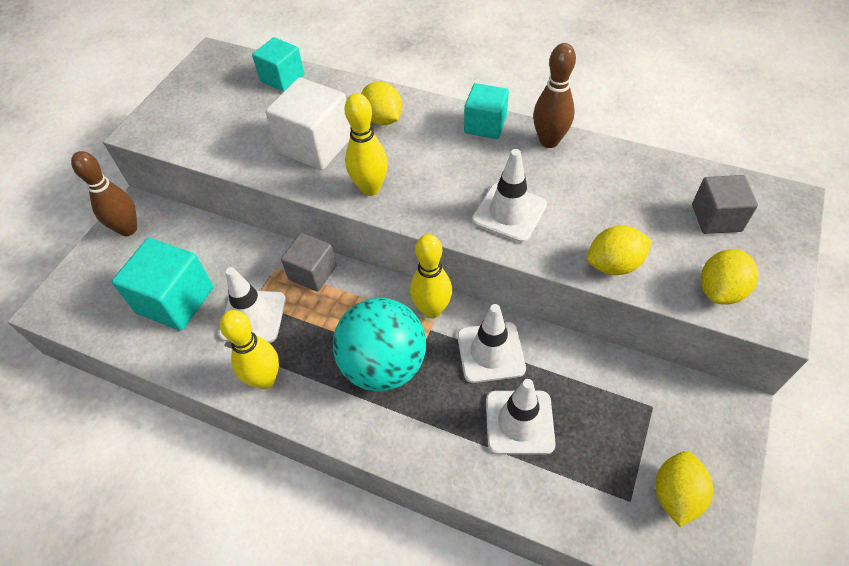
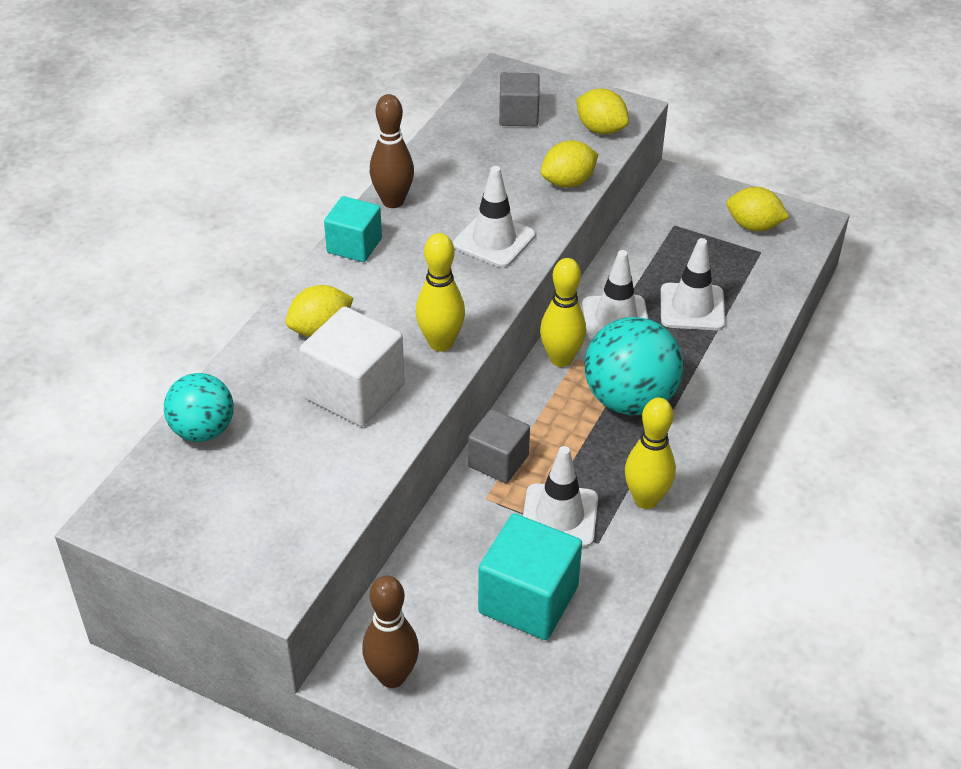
camera: 90 degrees left, 10 degrees down
turquoise cube [252,37,304,92] -> turquoise ball [164,373,234,442]
yellow lemon [587,226,652,275] -> yellow lemon turned 75 degrees clockwise [541,140,598,188]

